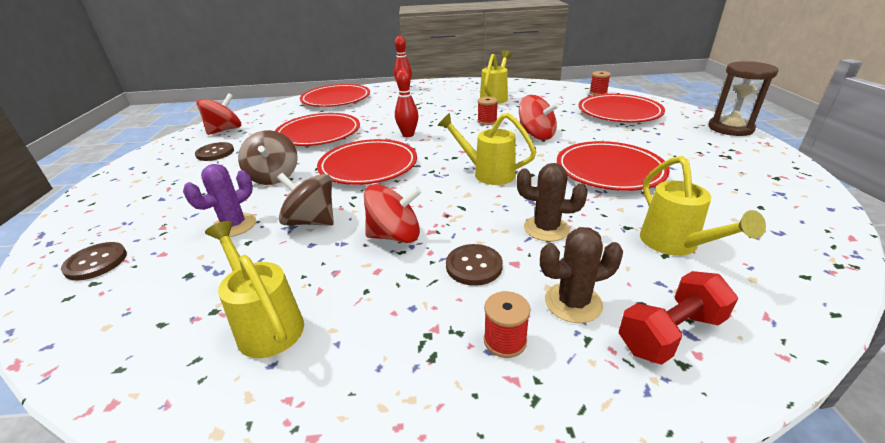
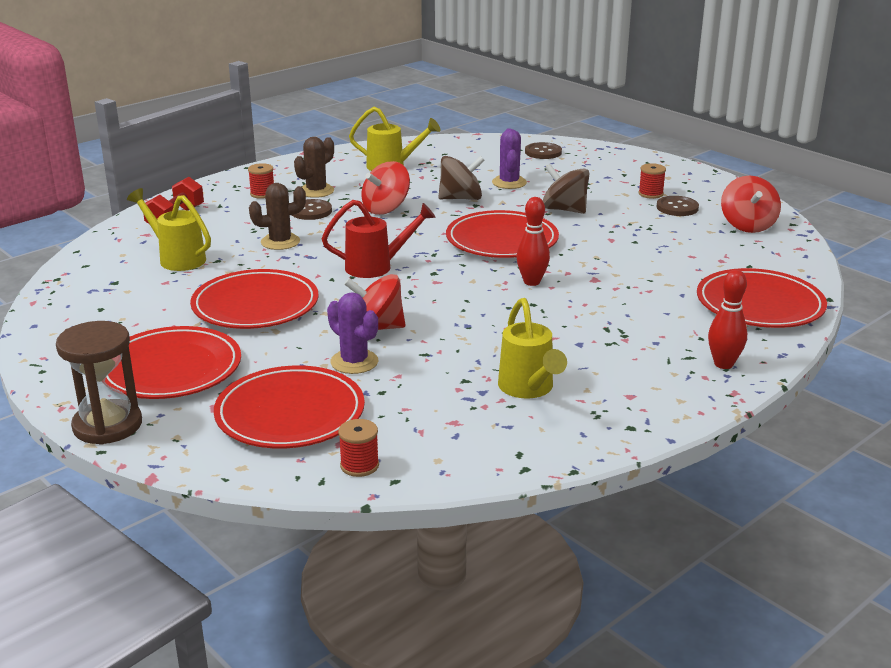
camera: 140 degrees right, 5 degrees down
red plate [275,113,360,146] -> red plate moved to [105,326,241,399]
yellow watering can [438,113,536,185] -> red watering can [321,200,436,278]
red spool [477,97,498,125] -> red spool moved to [638,163,666,199]
brown cactus [540,227,623,323] -> brown cactus moved to [294,137,334,198]
none -> purple cactus [327,292,378,374]

